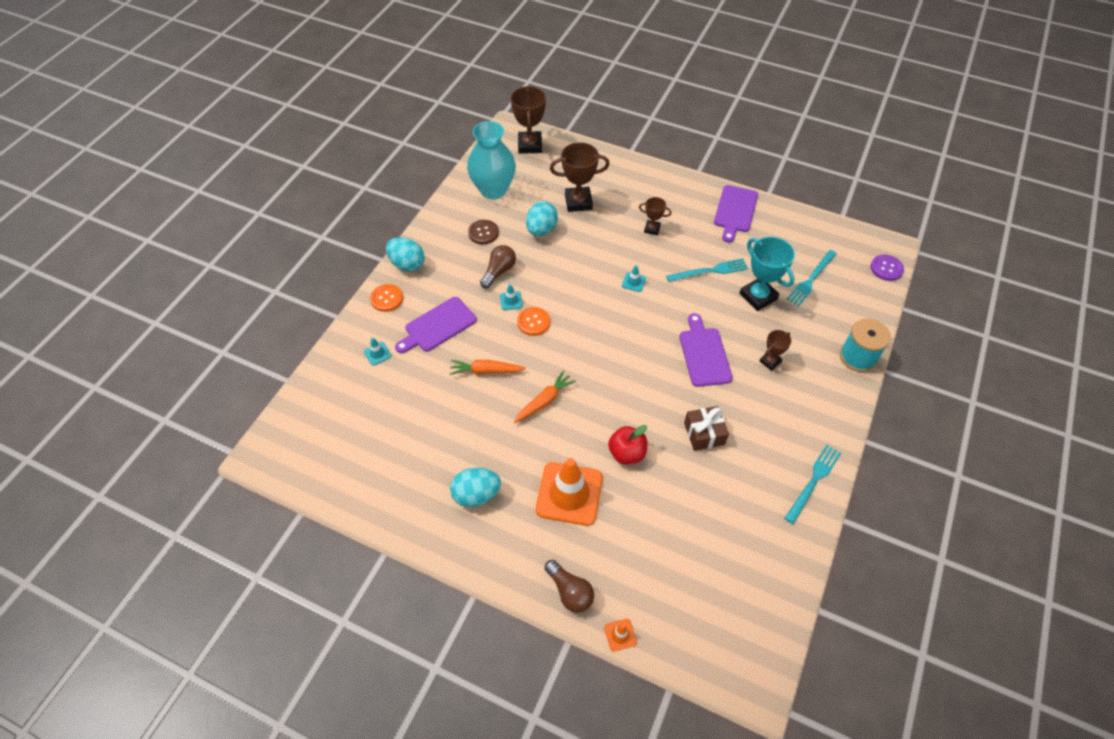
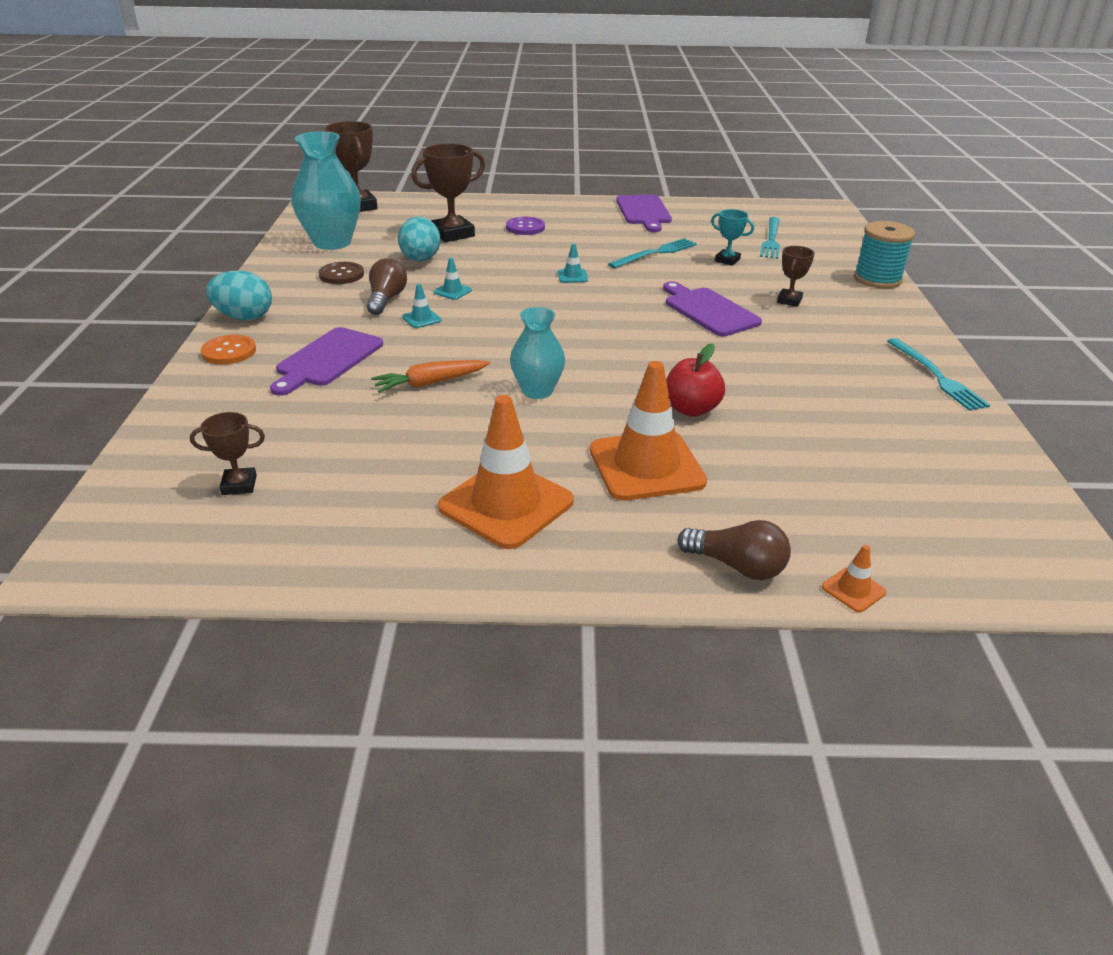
camera: 25 degrees left, 20 degrees down
turquoise traffic cone [364,337,392,366] -> turquoise traffic cone moved to [434,258,472,300]
turquoise egg [450,468,501,507] -> orange traffic cone [438,395,574,549]
orange carrot [513,370,576,423] -> turquoise vase [510,307,565,399]
orange button [517,307,550,336] -> none
brown trophy [639,197,672,235] -> brown trophy moved to [190,412,265,495]
brown gift [684,406,729,451] -> none
turquoise trophy [739,237,795,311] -> turquoise trophy [711,209,754,266], size x0.55
turquoise fork [784,445,841,524] -> turquoise fork turned 150 degrees clockwise [887,338,990,411]
purple button [870,255,904,281] -> purple button moved to [506,217,545,235]

